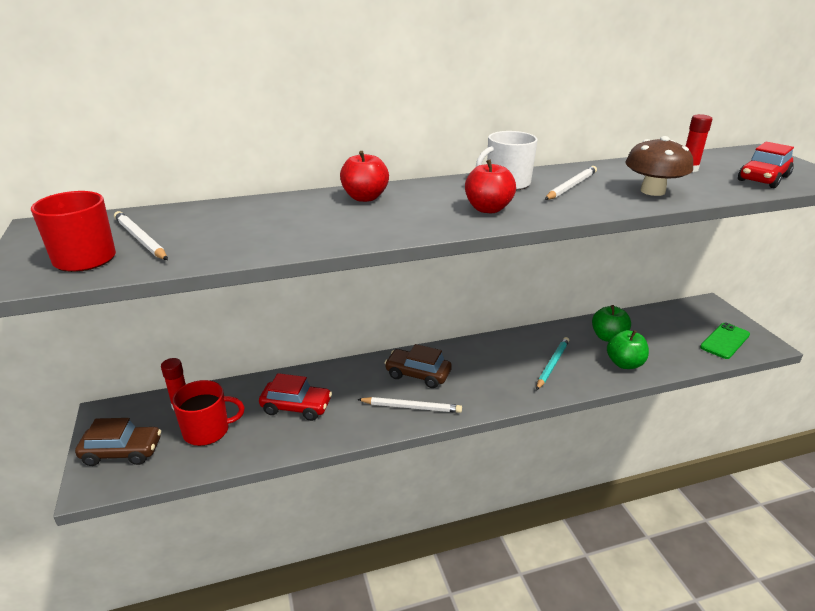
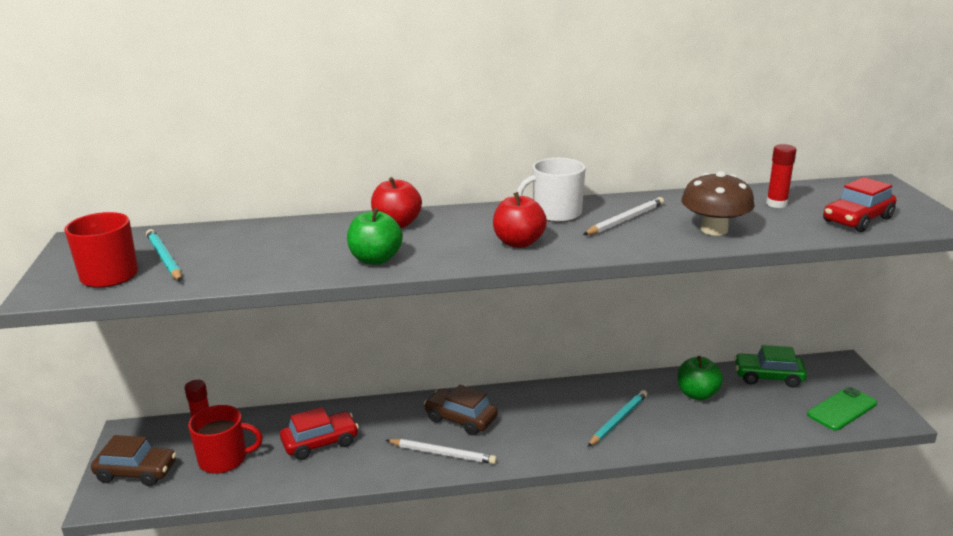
camera: 10 degrees right, 5 degrees down
white pencil [114,211,168,260] -> turquoise pencil [146,229,182,281]
red car [259,373,332,421] -> red car turned 45 degrees counterclockwise [280,407,359,460]
green apple [607,330,649,369] -> green apple moved to [347,208,403,265]
none -> green car [734,345,807,388]

